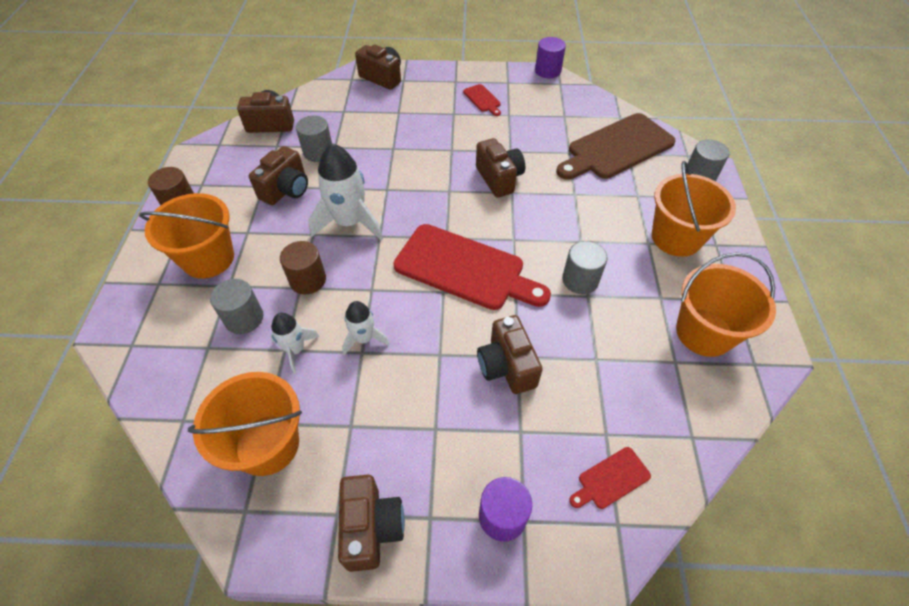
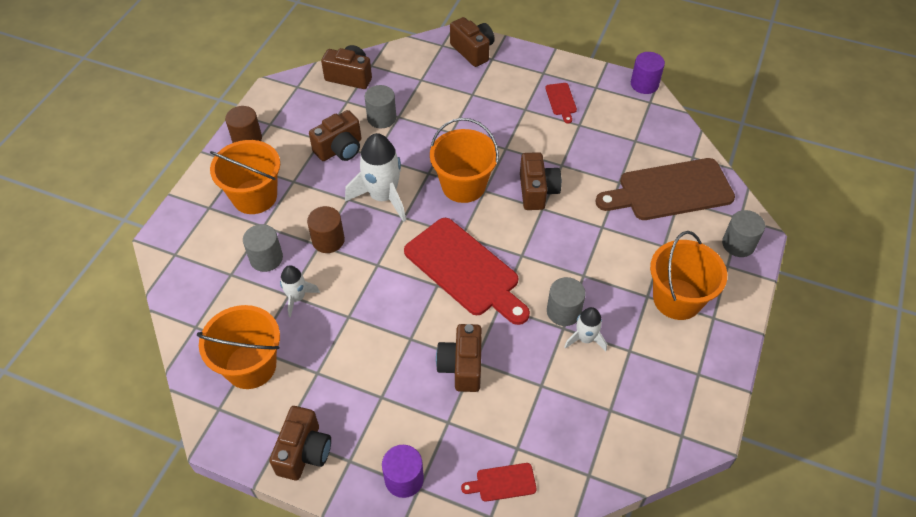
camera: 20 degrees right, 0 degrees up
white rocket [342,301,390,356] -> white rocket moved to [564,307,607,351]
orange bucket [676,252,776,357] -> orange bucket moved to [430,118,499,203]

